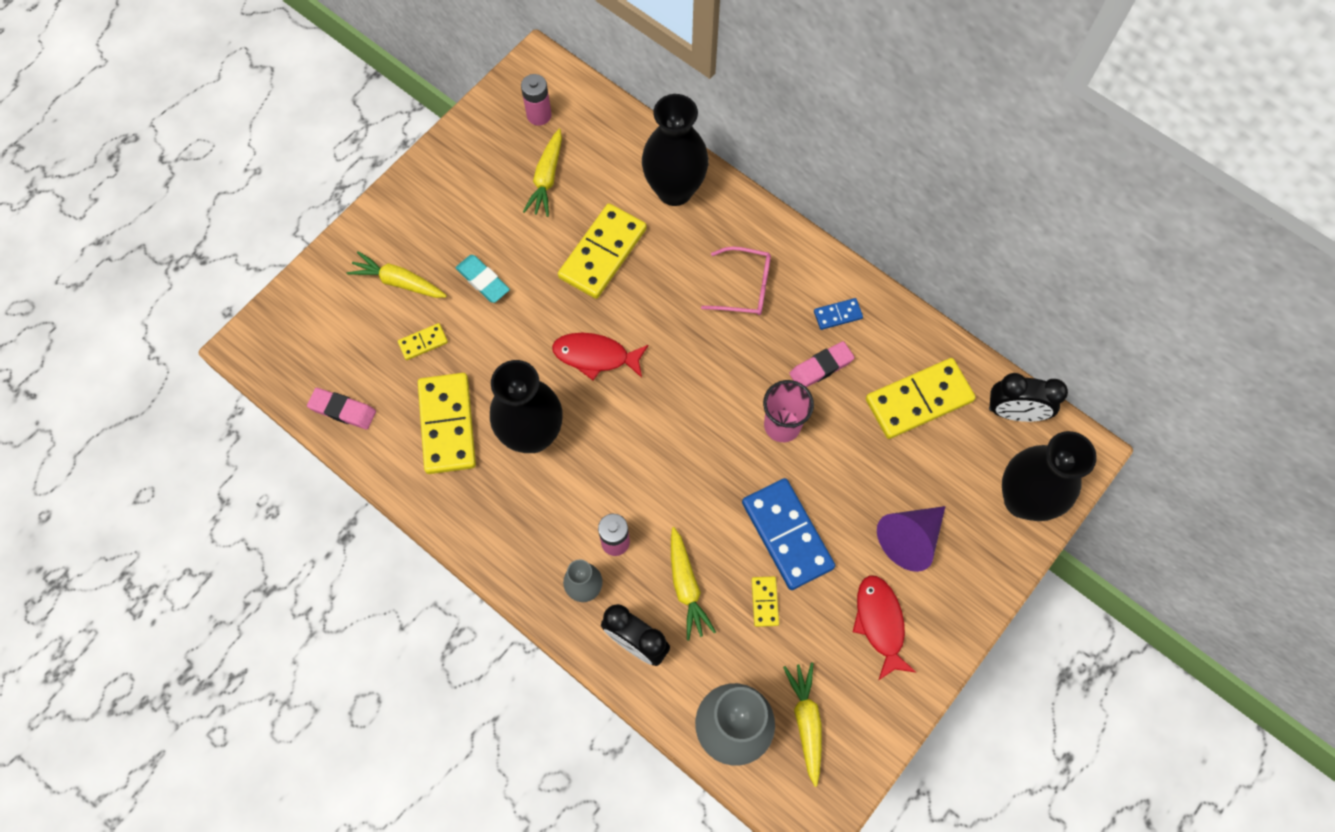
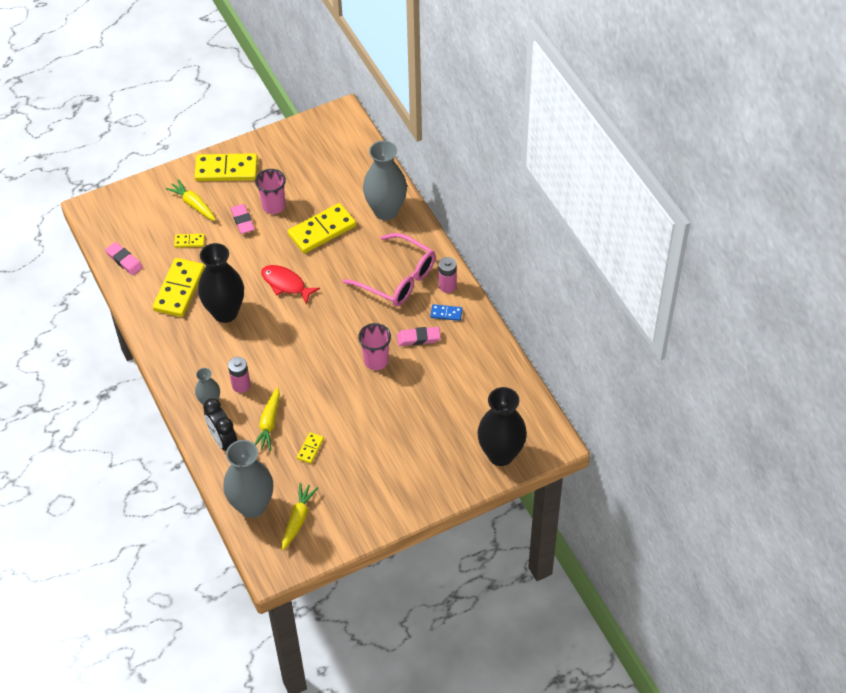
camera: 25 degrees right, 15 degrees down
turquoise eraser [456,255,510,303] -> pink eraser [230,204,255,234]
pink battery [521,74,552,126] -> pink battery moved to [439,257,457,293]
yellow carrot [523,129,562,217] -> none
black vase [642,94,709,206] -> grey vase [363,140,407,220]
pink glasses [701,246,771,315] -> pink glasses [343,233,435,306], size x1.63
blue domino [742,478,835,590] -> none
red fish [853,575,916,681] -> none
yellow domino [866,358,976,439] -> yellow domino moved to [194,153,258,181]
purple cone [877,506,946,572] -> none
black clock [989,373,1068,422] -> none
none -> pink cup [255,169,286,214]

